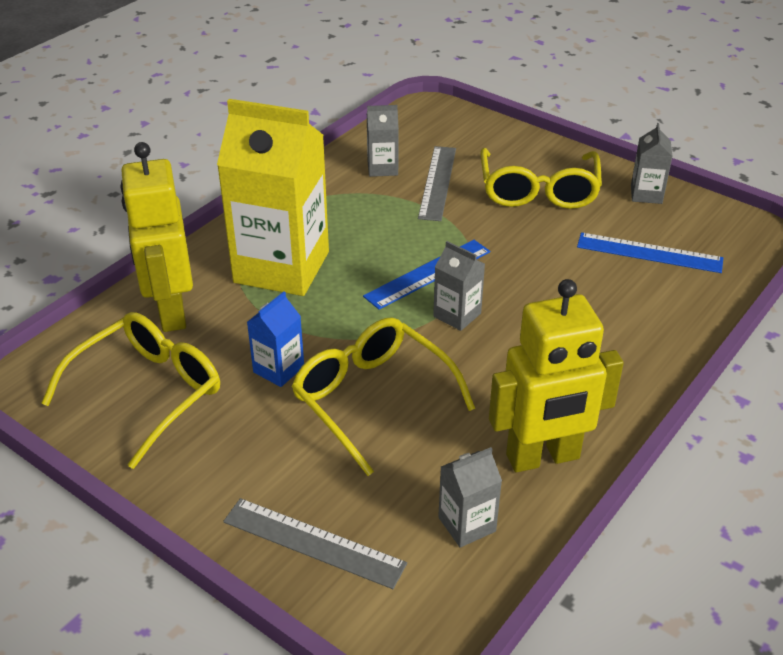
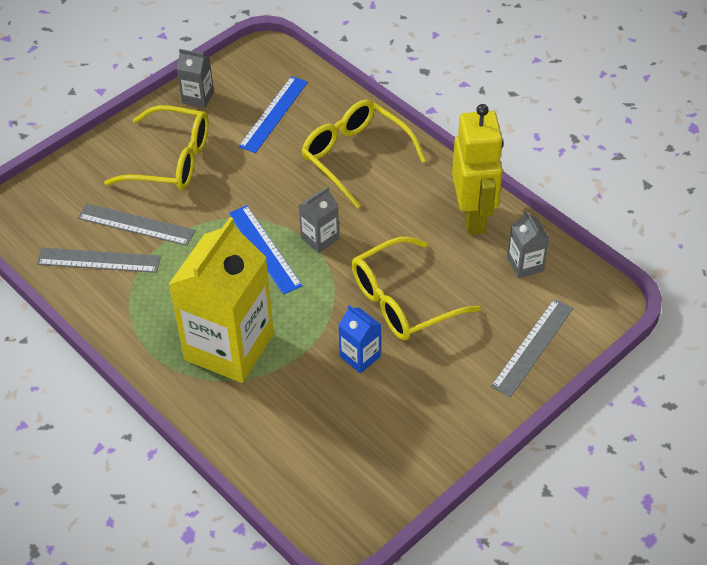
camera: 80 degrees left, 10 degrees up
yellow glasses [41,312,220,469] -> yellow glasses moved to [302,100,426,208]
yellow robot [120,142,193,332] -> none
grey carton [367,105,399,177] -> grey ruler [37,248,161,273]

